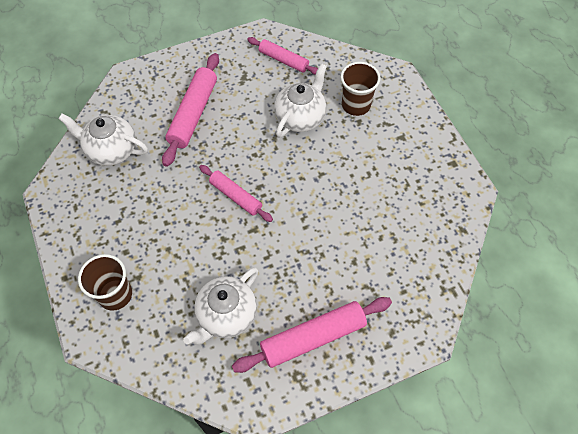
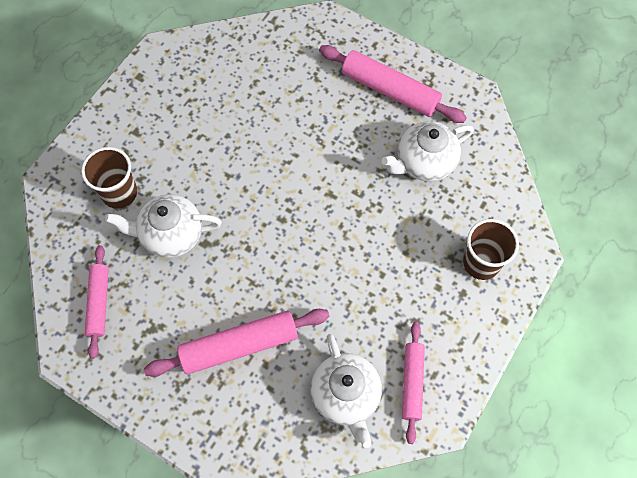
camera: 125 degrees left, 5 degrees up
white teapot [183,267,258,345] -> white teapot turned 150 degrees clockwise [382,121,474,182]
pink rolling pin [199,165,273,222] -> pink rolling pin moved to [402,322,425,444]

